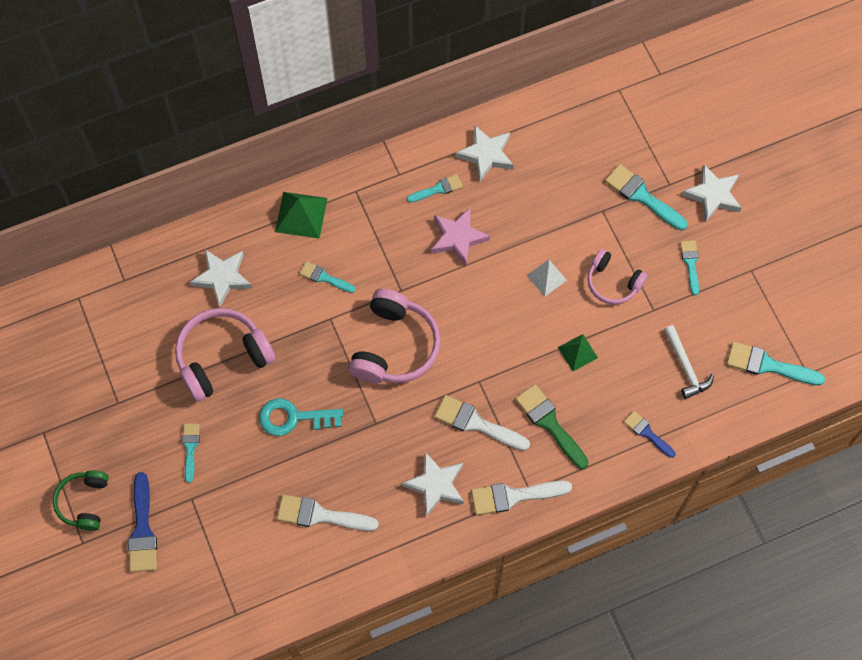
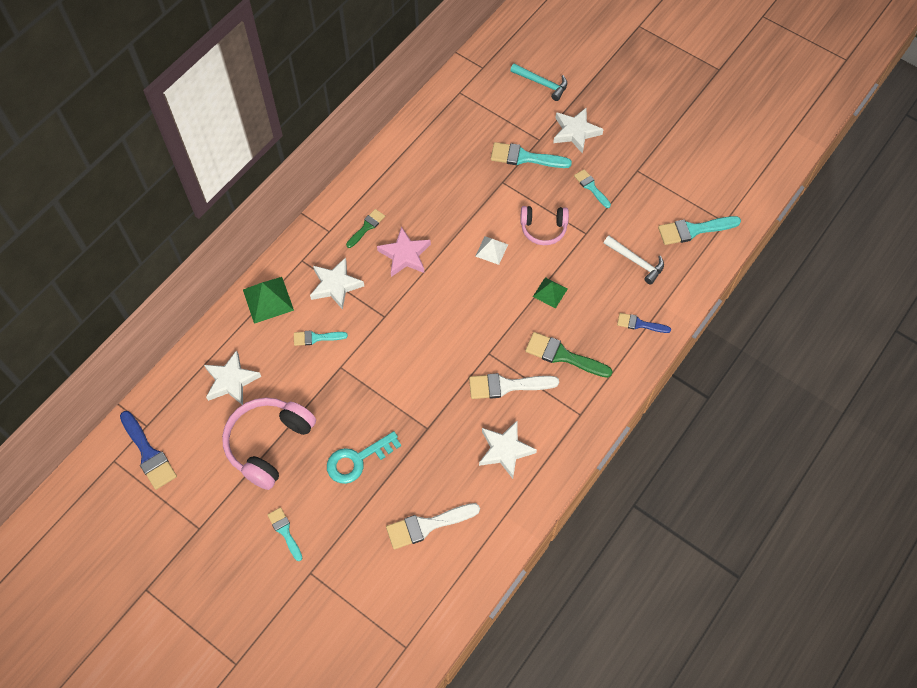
camera: 30 degrees left, 5 degrees down
green headphones [53,470,109,531] -> none
blue brush [128,472,157,572] -> blue brush moved to [120,411,177,490]
pink headphones [348,289,441,383] -> none
turquoise brush [407,174,463,203] -> green brush [346,209,385,248]
white star [455,125,514,182] -> white star moved to [310,257,364,310]
white brush [471,481,572,515] -> none
none -> turquoise hammer [510,63,567,101]

